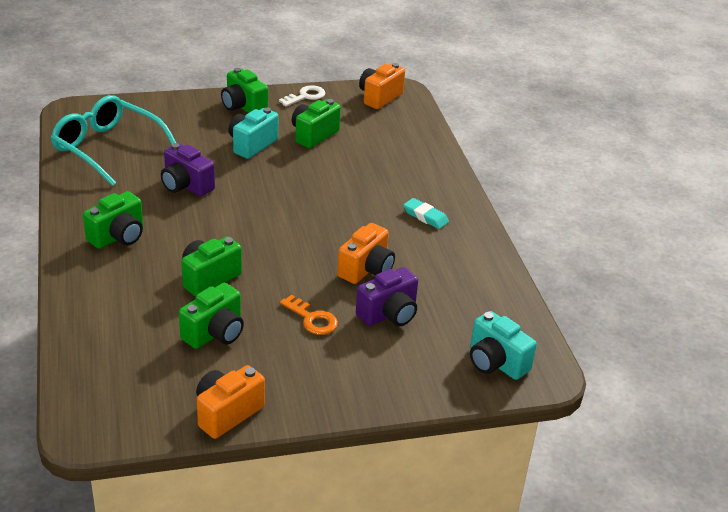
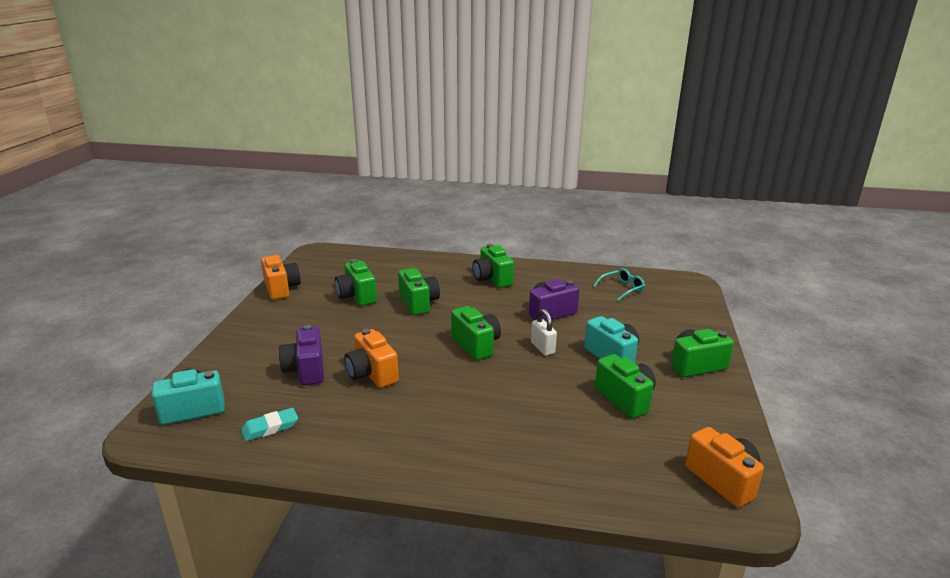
camera: 115 degrees right, 10 degrees down
turquoise glasses [51,95,176,186] -> turquoise glasses [593,268,645,301], size x0.47
white key [279,85,326,107] -> none
orange key [280,295,338,335] -> none
turquoise eraser [403,198,449,229] -> turquoise eraser moved to [241,408,298,441]
none -> green camera [451,306,501,360]
none -> white padlock [531,309,557,356]

